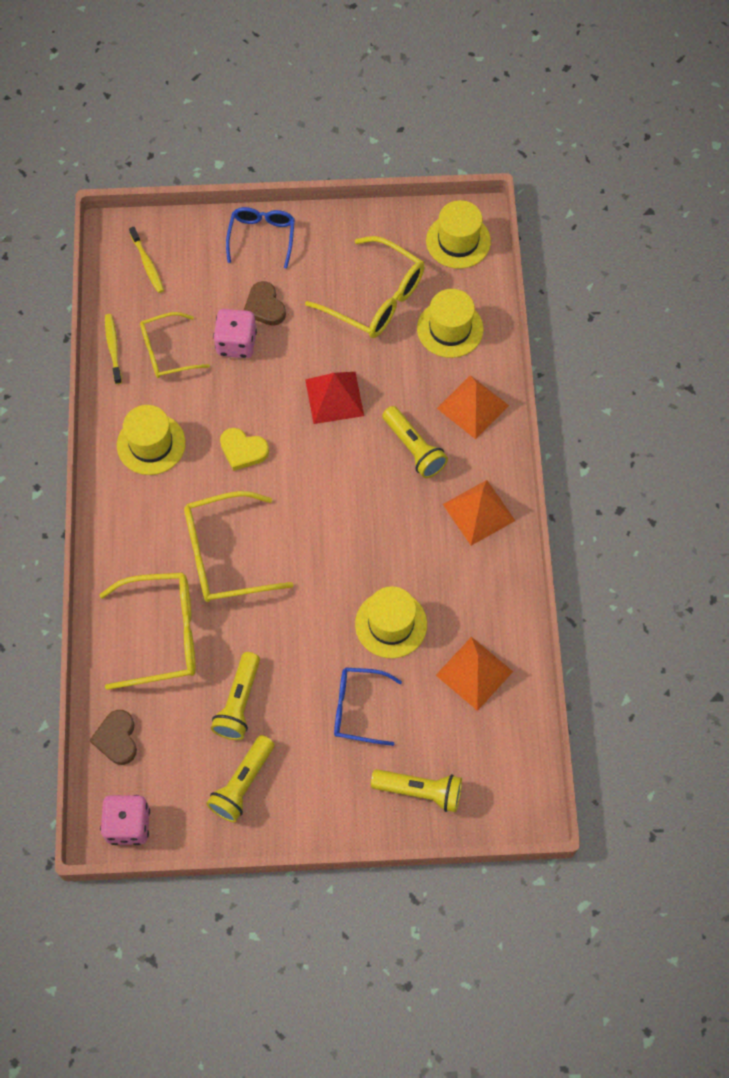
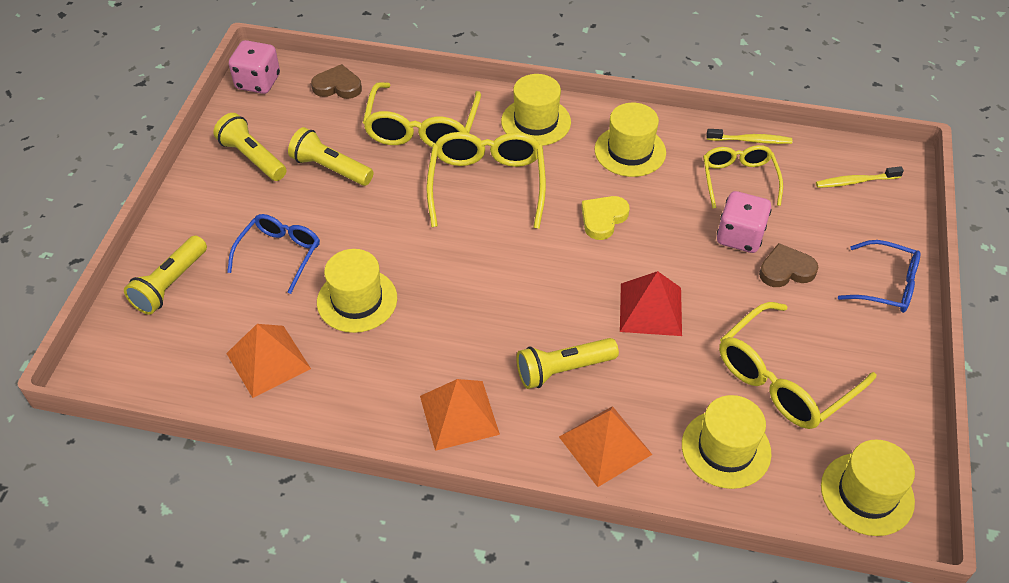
camera: 105 degrees right, 15 degrees down
none -> yellow hat [501,74,571,146]

